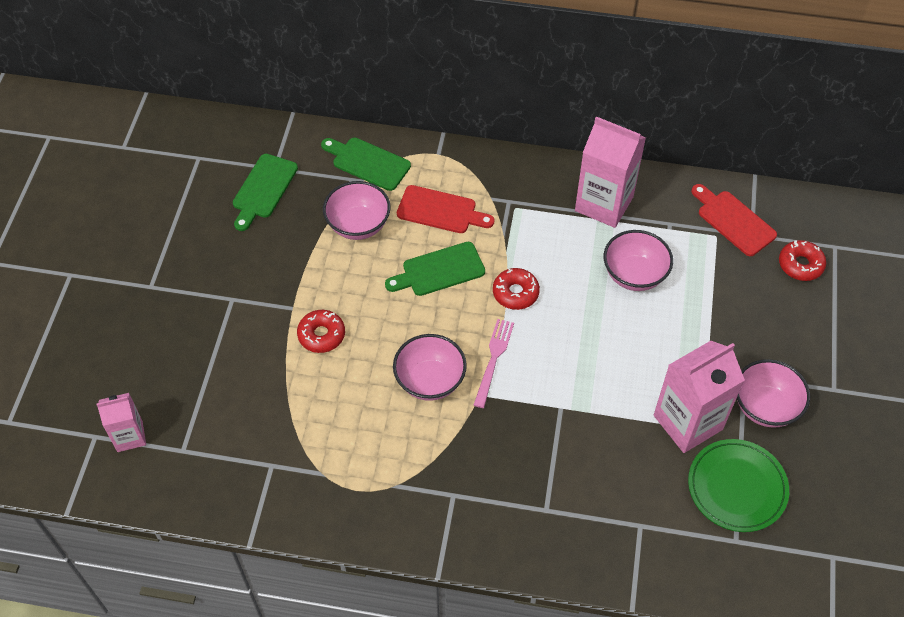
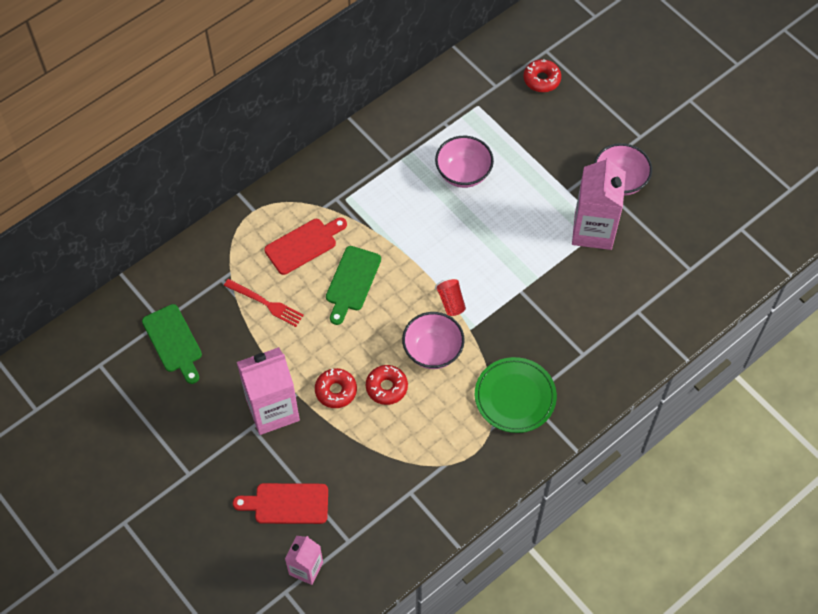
camera: 50 degrees left, 5 degrees up
green cutting board [321,138,411,191] -> none
pink bowl [323,181,391,240] -> red fork [224,279,304,327]
pink fork [474,319,514,408] -> red cup [435,278,466,316]
red donut [493,268,540,310] -> red donut moved to [366,365,408,405]
pink carton [575,116,646,228] -> pink carton moved to [237,347,300,435]
green plate [688,439,789,532] -> green plate moved to [475,357,557,433]
red cutting board [691,184,777,256] -> red cutting board moved to [233,483,328,524]

